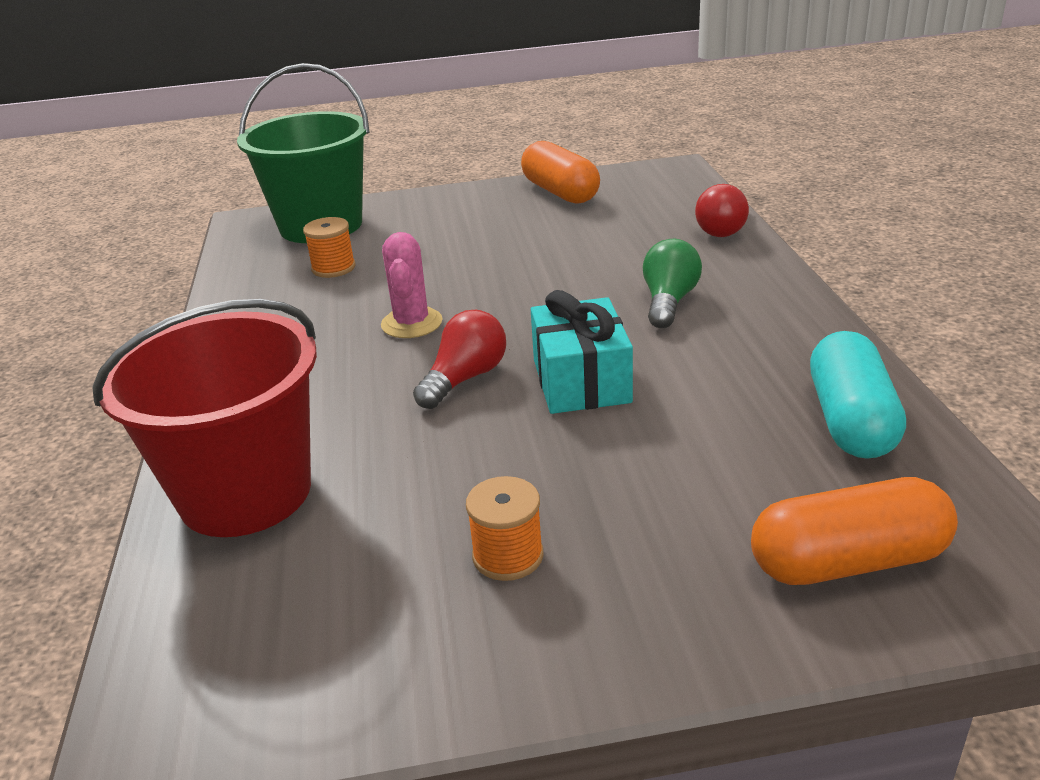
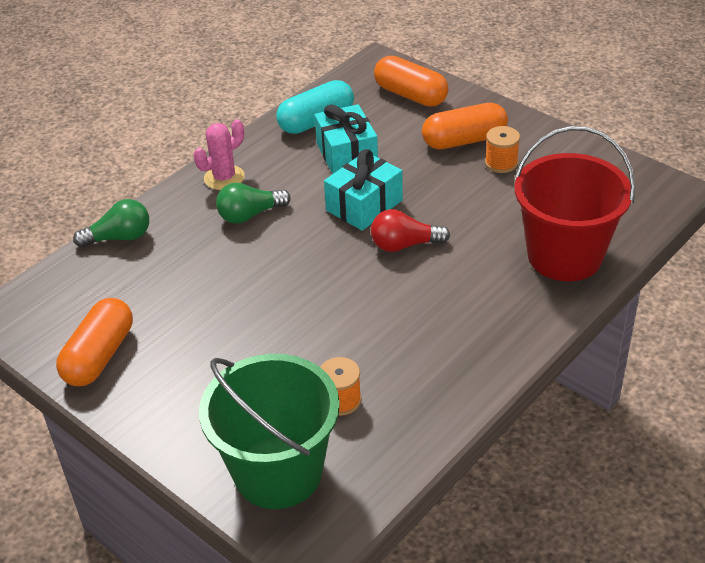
camera: 130 degrees left, 10 degrees up
pink cactus [381,232,442,338] -> pink cactus moved to [194,119,245,190]
red light bulb [695,184,749,237] -> green light bulb [73,199,149,248]
none -> turquoise gift [315,104,378,174]
none -> orange capsule [422,103,508,149]

